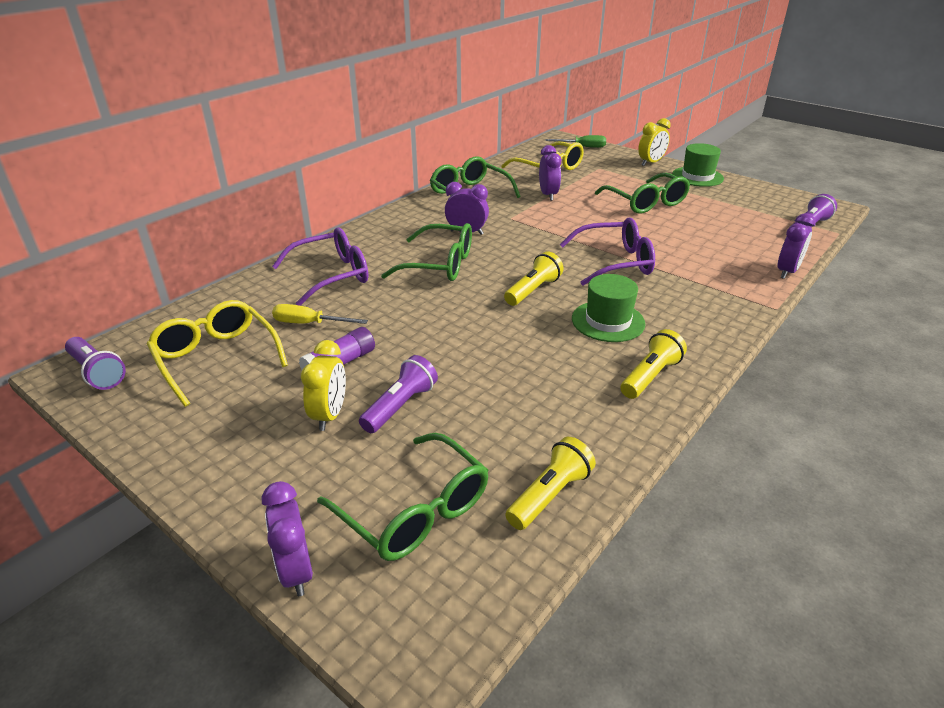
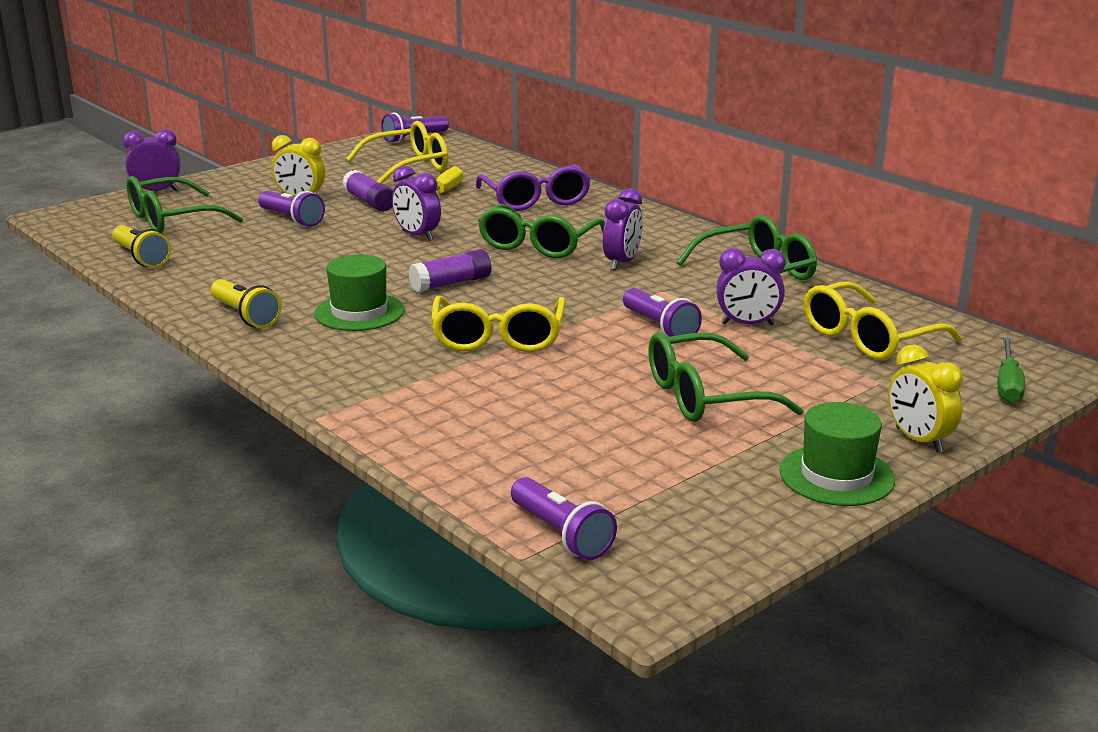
camera: 100 degrees right, 10 degrees down
yellow flashlight [504,252,564,306] -> purple glue stick [409,249,491,293]
purple glasses [560,218,655,285] -> yellow glasses [431,296,566,352]
purple clock [778,213,816,279] -> purple clock moved to [392,165,441,241]
none -> purple flashlight [623,288,702,337]

